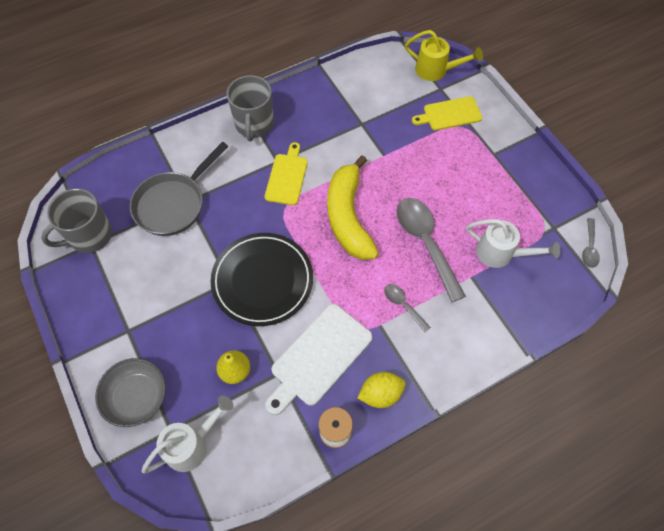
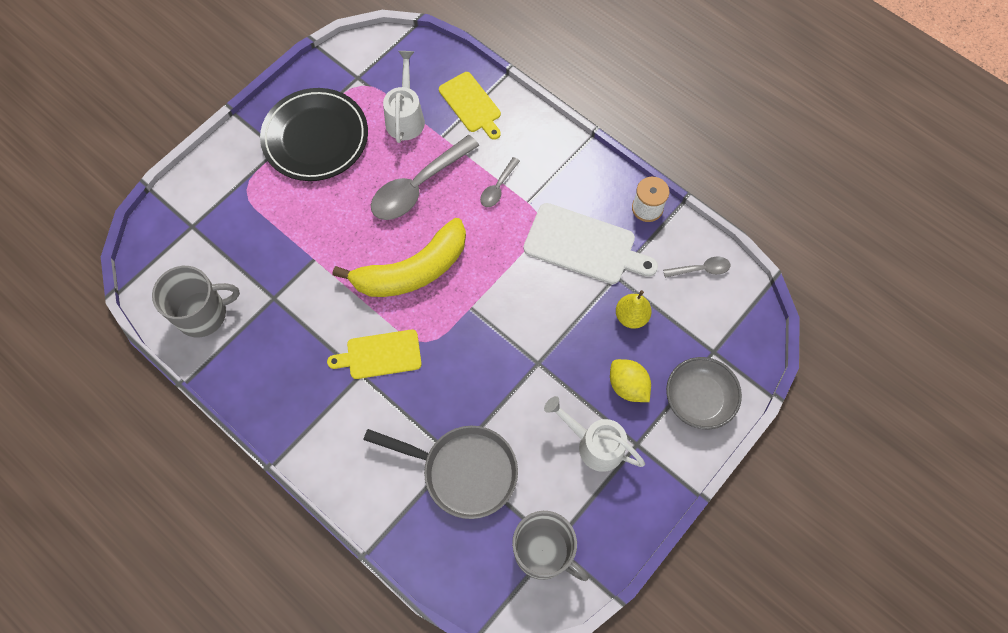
camera: 110 degrees left, 5 degrees up
white watering can [141,395,234,473] -> white watering can moved to [544,396,645,472]
black plate [211,233,313,326] -> black plate moved to [260,88,368,181]
grey mug [227,75,274,141] -> grey mug moved to [152,266,240,337]
yellow lemon [357,372,406,408] -> yellow lemon moved to [610,359,651,402]
yellow watering can [405,30,483,81] -> none
yellow cutting board [412,96,482,131] -> yellow cutting board moved to [439,72,501,140]
grey spoon [582,218,600,268] -> grey spoon moved to [663,257,731,278]

